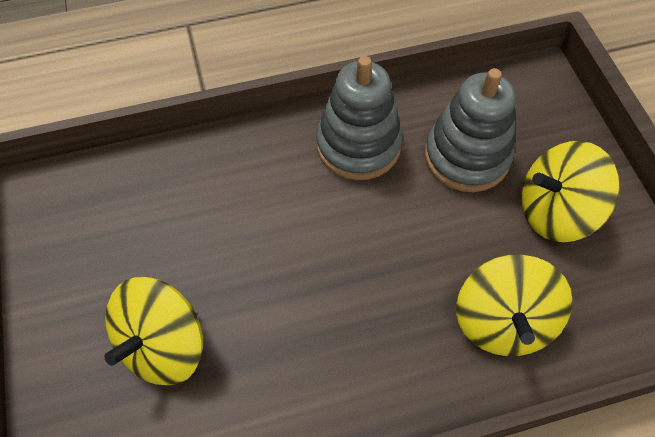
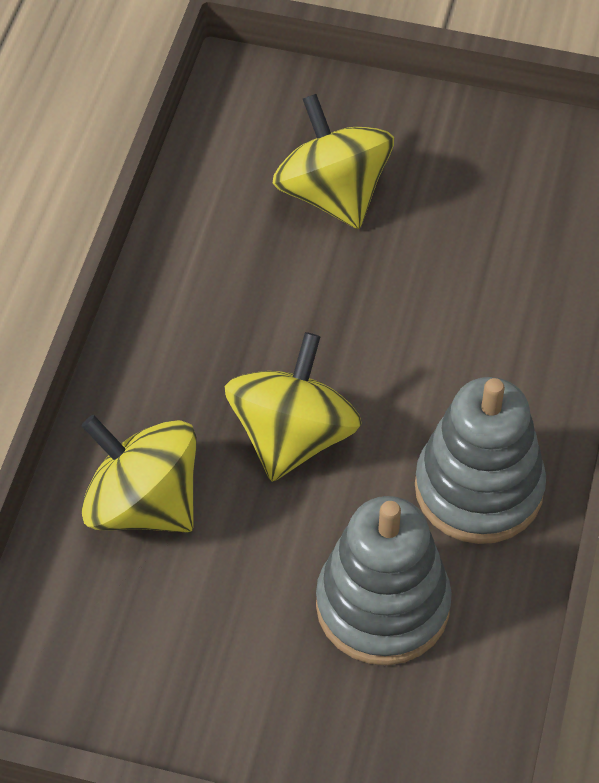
camera: 120 degrees right, 5 degrees down
yellow spinning top [521,141,620,242] -> yellow spinning top moved to [224,332,362,482]

